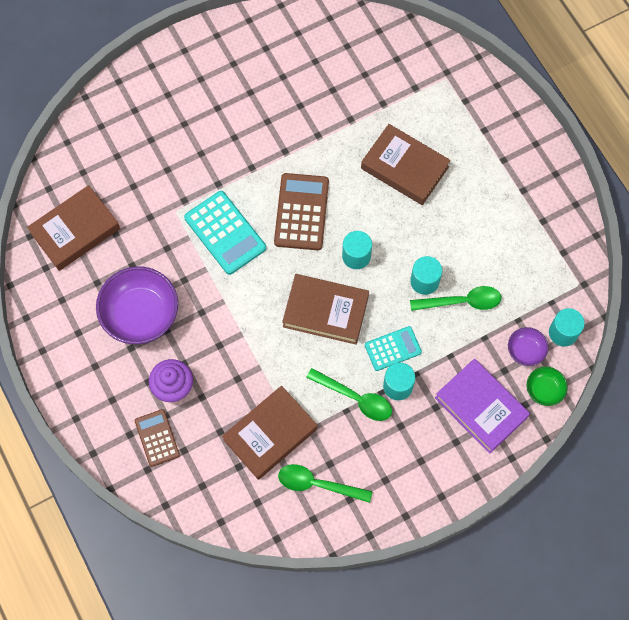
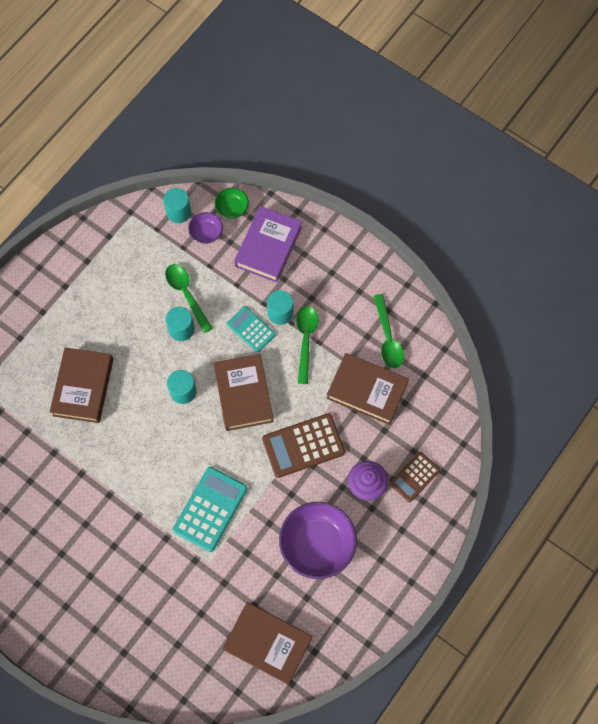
camera: 115 degrees left, 0 degrees up
brown calculator [274,173,329,250] -> brown calculator moved to [262,413,345,478]

